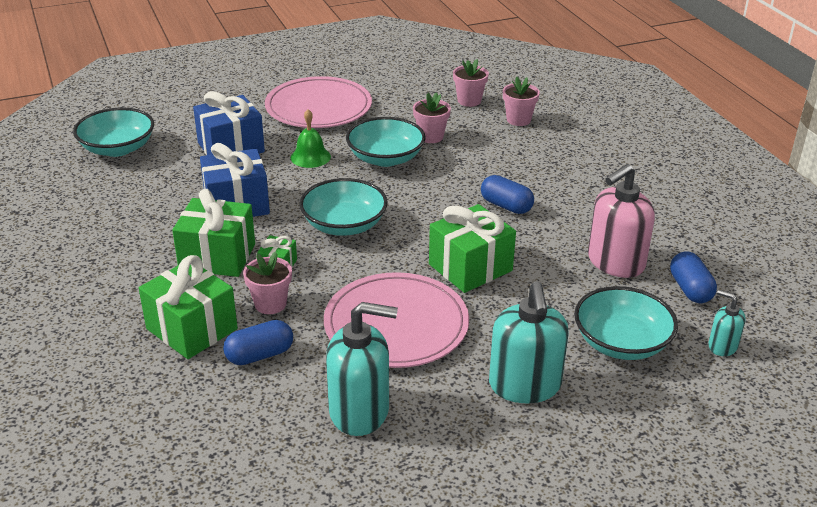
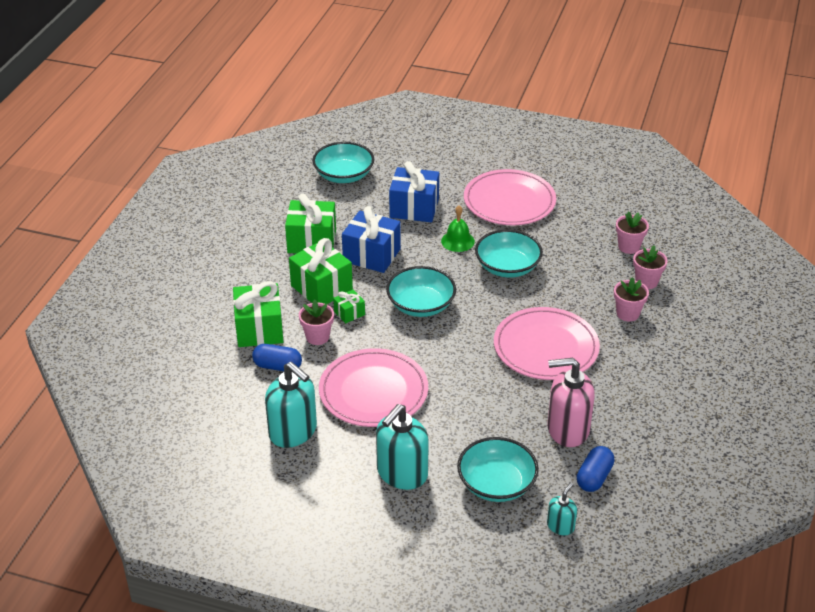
camera: 40 degrees right, 5 degrees up
pink flower pot [413,92,451,143] -> pink flower pot moved to [614,277,649,322]
green gift [429,204,516,293] -> green gift moved to [285,194,336,254]
blue capsule [481,175,534,214] -> pink plate [494,307,600,380]
turquoise soap dispenser [708,290,746,356] -> turquoise soap dispenser turned 45 degrees clockwise [547,483,577,535]

